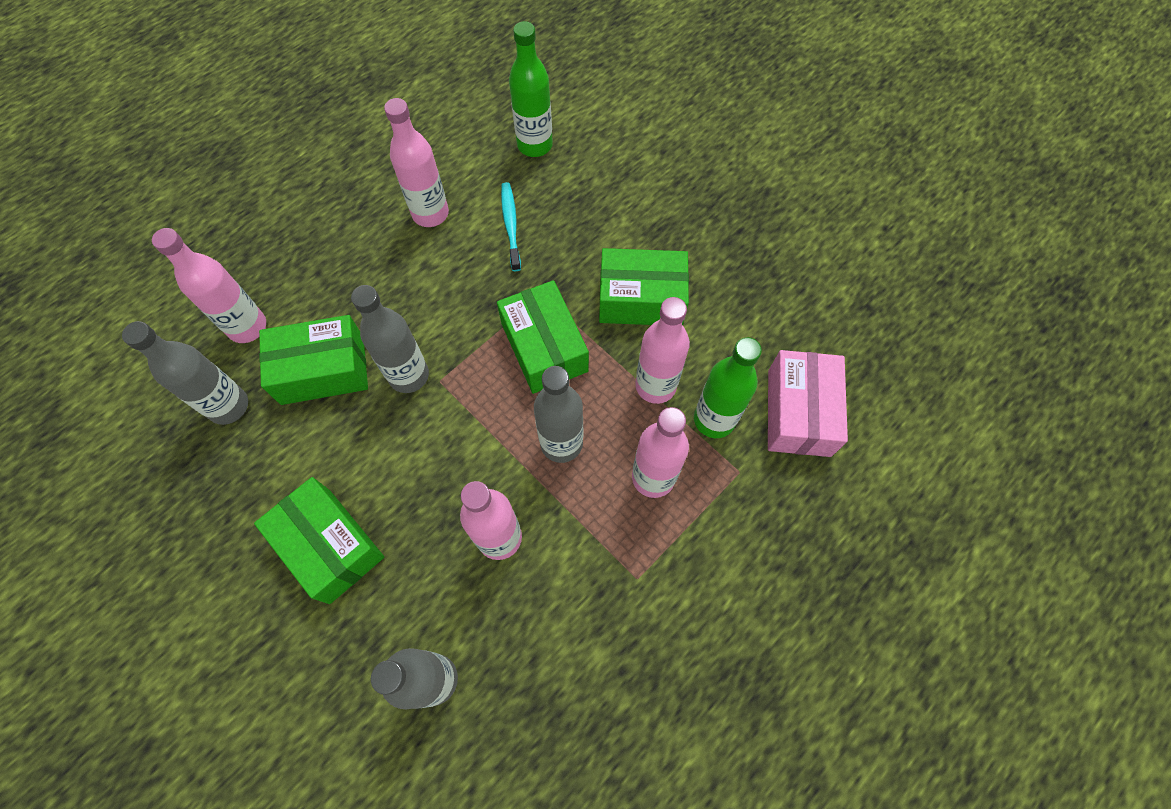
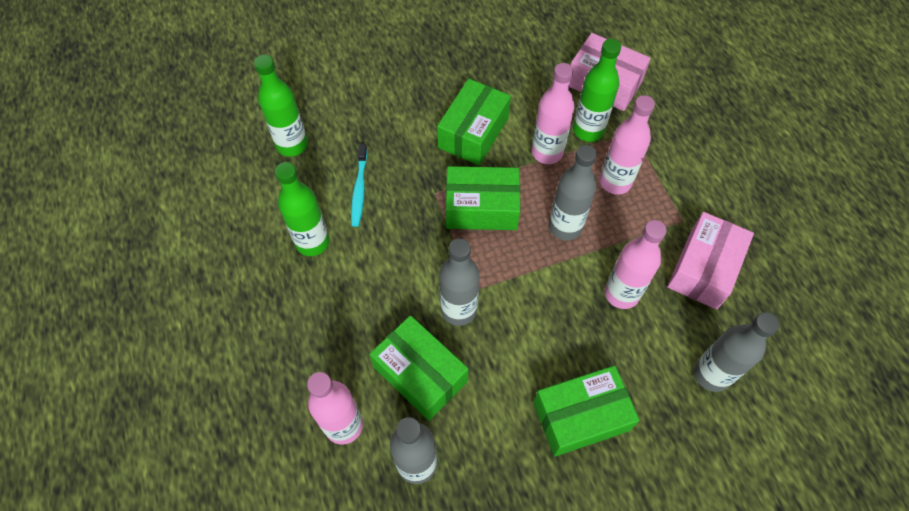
camera: 65 degrees left, 5 degrees down
green box [259,315,368,405] -> green box turned 60 degrees counterclockwise [370,315,469,421]
pink bottle [384,98,449,227] -> green bottle [275,162,329,256]
turquoise toothbrush [501,182,521,271] -> turquoise toothbrush turned 105 degrees counterclockwise [351,144,367,227]
none -> pink box [667,212,754,310]

